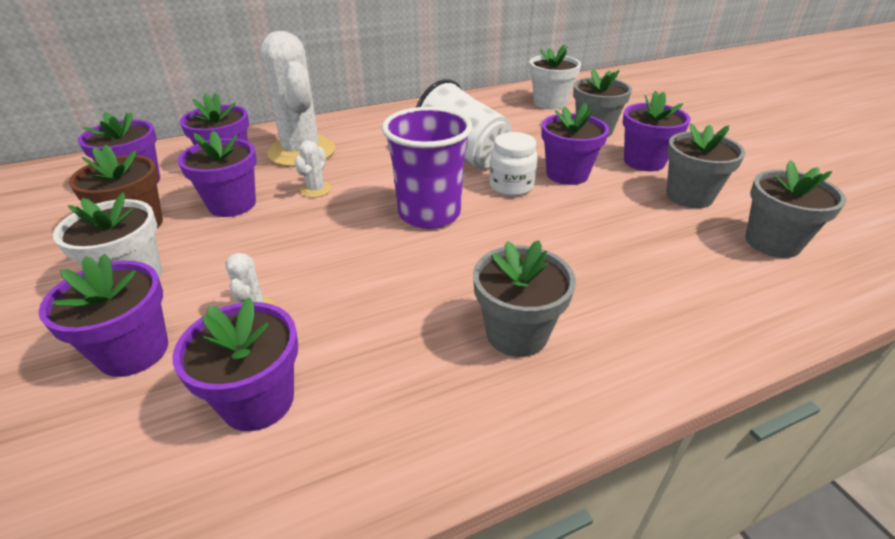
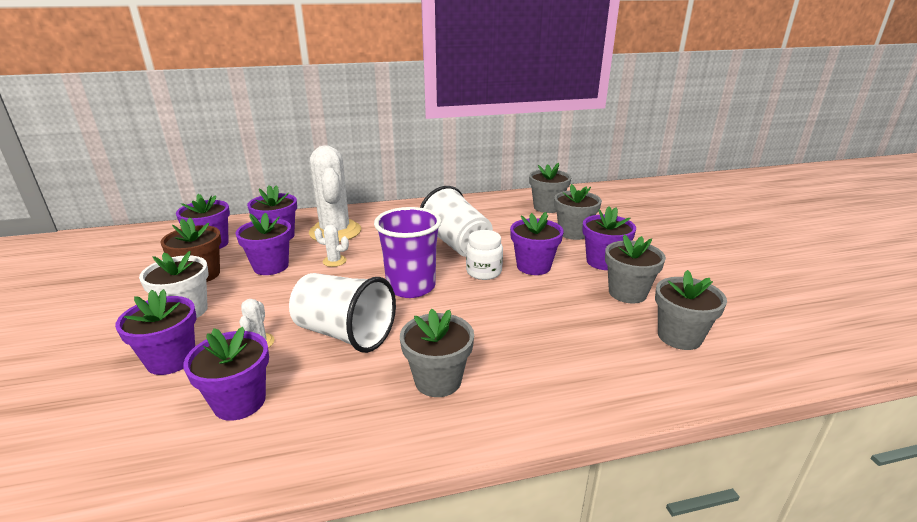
camera: 10 degrees right, 10 degrees down
white cactus [294,141,332,198] -> white cactus turned 75 degrees clockwise [314,225,349,267]
white flower pot [529,44,581,109] -> grey flower pot [529,163,571,213]
none -> white cup [289,273,396,353]

